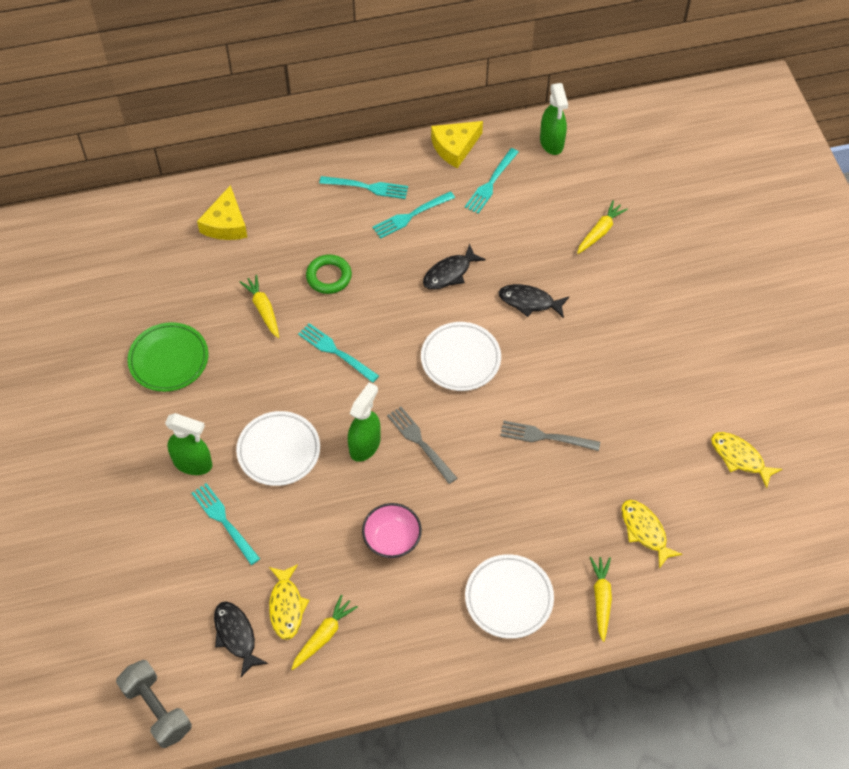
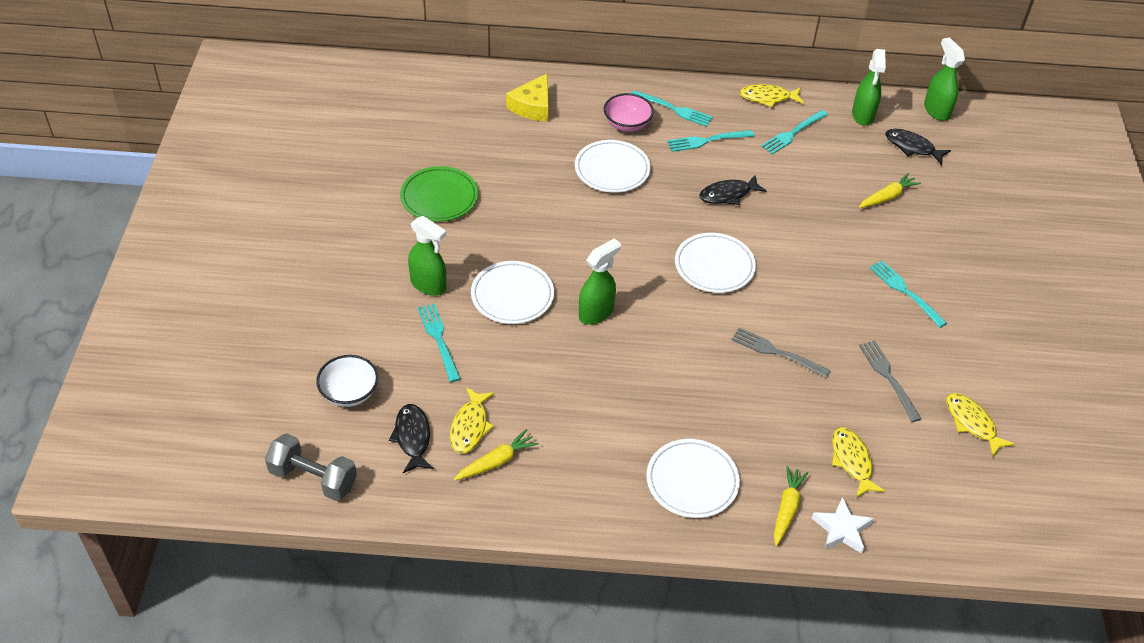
camera: 15 degrees right, 10 degrees down
grey dumbbell [116,660,192,748] -> grey dumbbell turned 45 degrees counterclockwise [265,433,357,501]
yellow carrot [240,275,279,338] -> none
turquoise fork [298,323,379,383] -> turquoise fork moved to [869,260,947,327]
green ring [306,254,352,294] -> white plate [575,140,651,193]
pink bowl [362,503,422,558] -> pink bowl moved to [604,93,654,132]
grey fork [387,407,457,484] -> grey fork moved to [859,341,922,422]
yellow cheese [431,121,483,168] -> yellow fish [739,84,804,107]
black fish [499,284,569,318] -> black fish moved to [885,129,951,165]
none -> white bowl [316,355,378,407]
none -> white star [812,497,874,554]
none -> green spray bottle [924,37,965,121]

